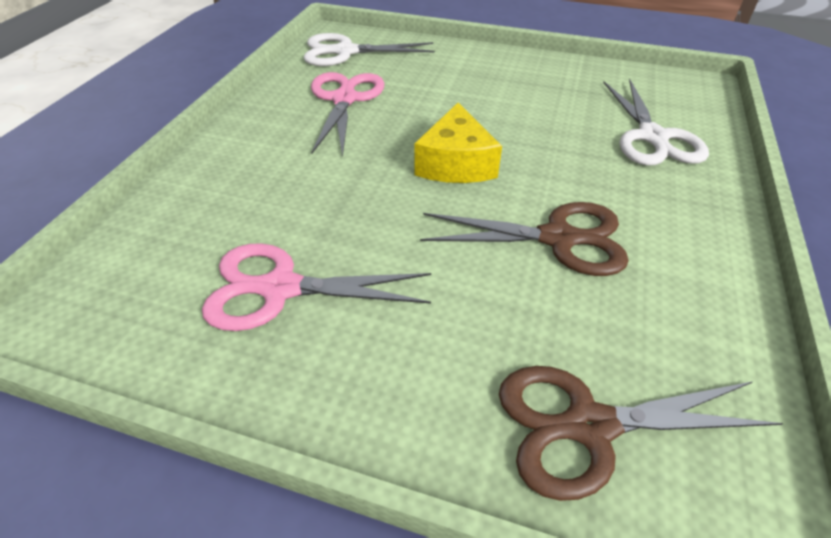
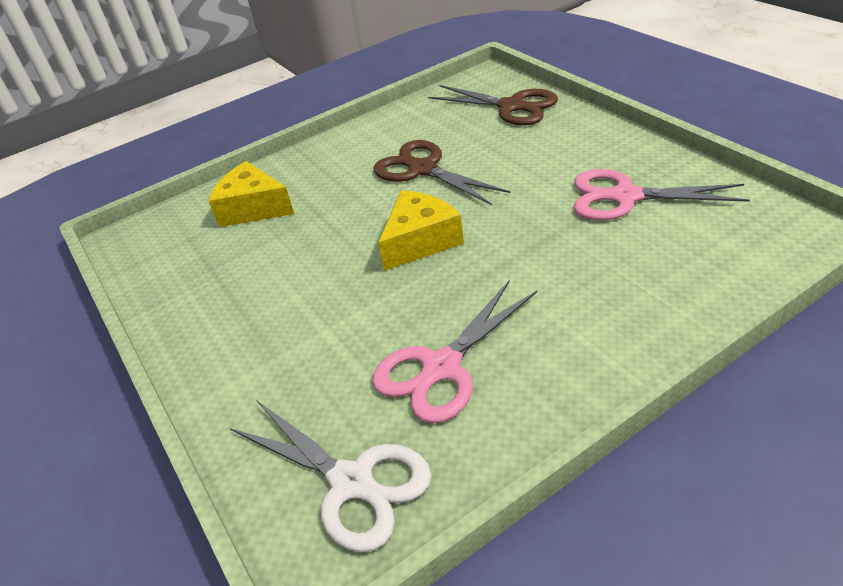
camera: 135 degrees left, 5 degrees down
pink scissors [202,243,431,331] -> pink scissors turned 150 degrees clockwise [574,169,750,220]
white scissors [603,78,709,166] -> yellow cheese [208,161,294,227]

